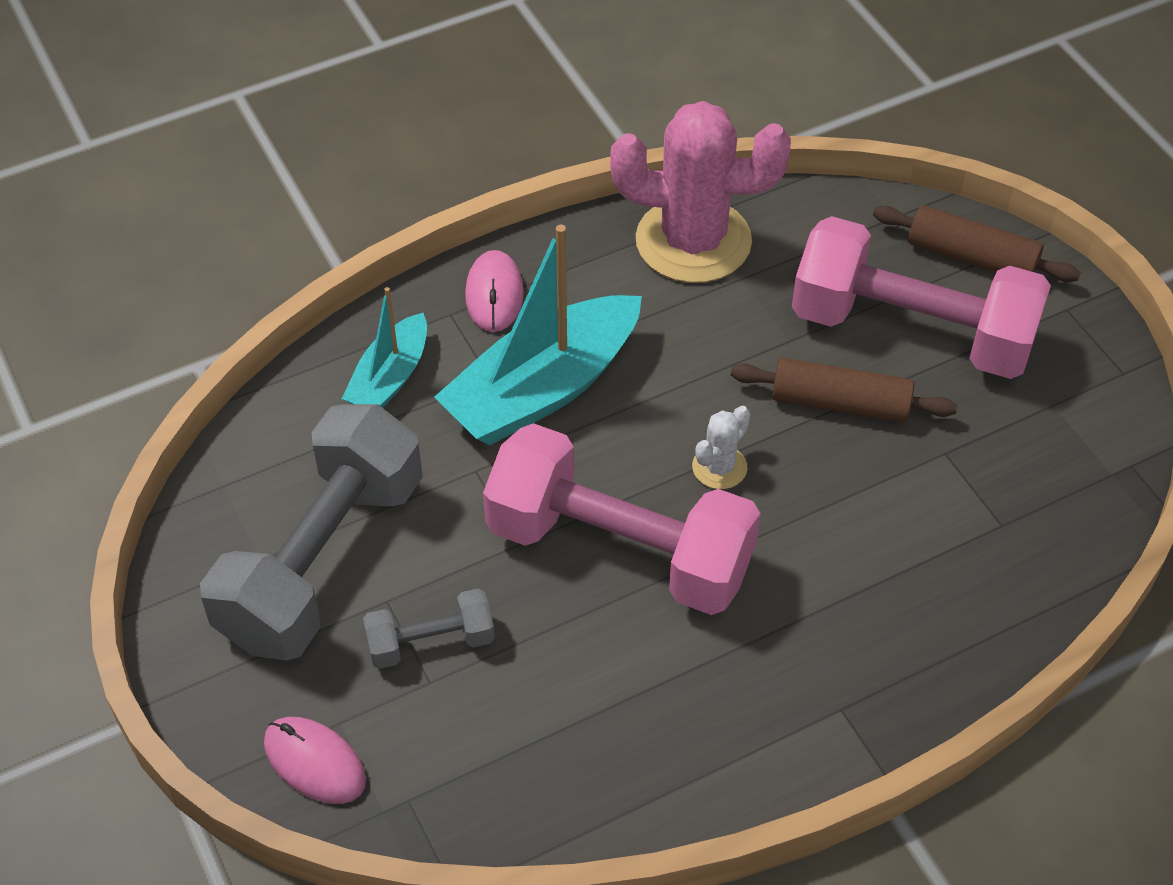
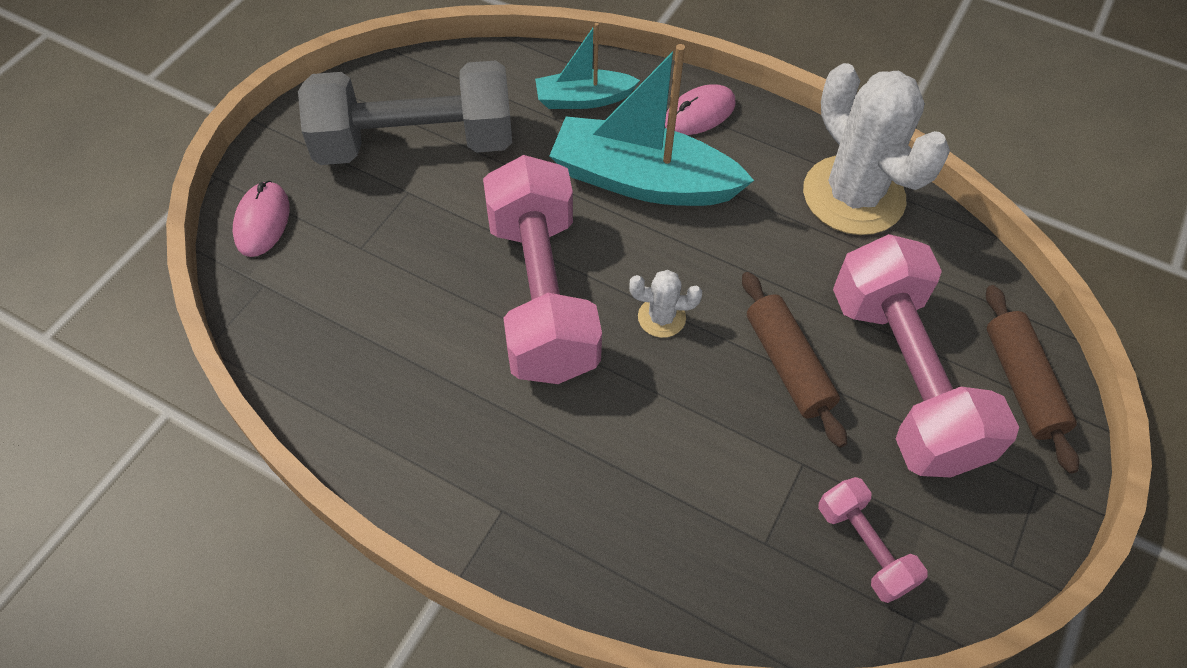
camera: 55 degrees right, 5 degrees up
grey dumbbell [363,588,495,669] -> none
pink cactus [610,101,791,283] -> white cactus [803,63,950,235]
none -> pink dumbbell [818,477,928,603]

